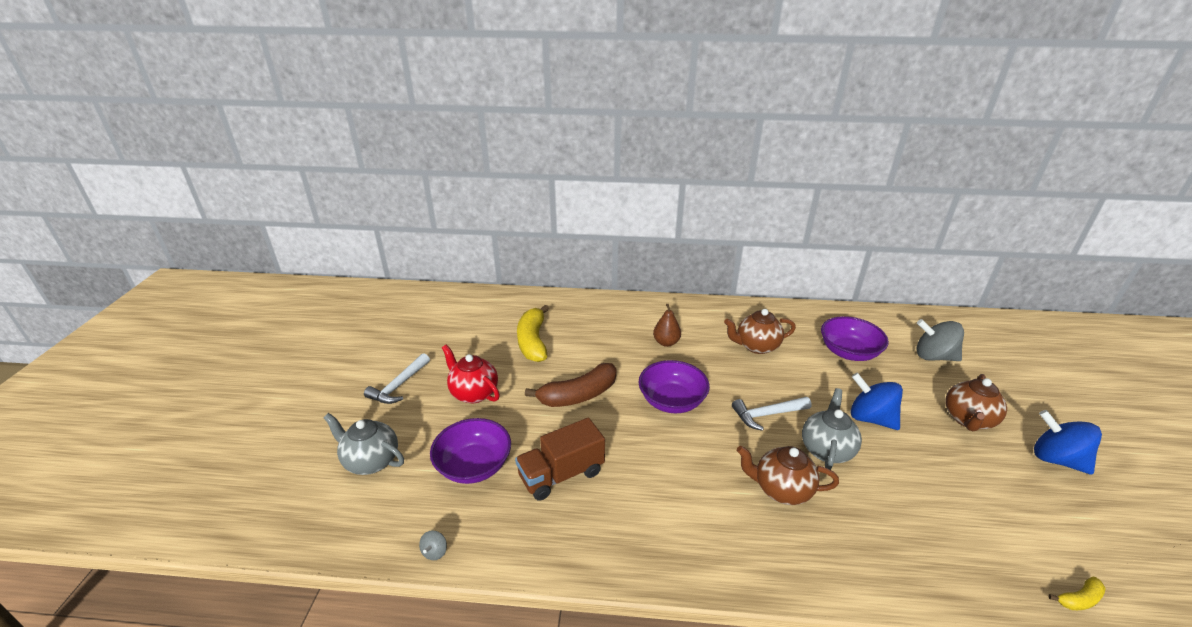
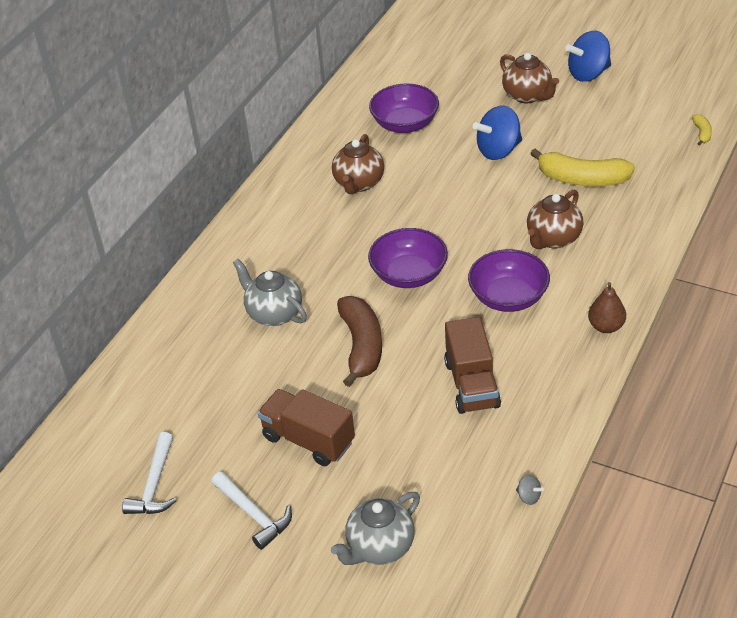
camera: 65 degrees left, 10 degrees up
purple bowl [430,418,511,484] -> purple bowl moved to [468,249,550,312]
red teapot [442,344,500,403] -> brown truck [258,389,355,466]
yellow banana [517,305,549,362] -> yellow banana moved to [530,149,635,186]
brown pear [653,304,681,347] -> brown pear moved to [588,282,626,333]
white hammer [732,397,812,431] -> white hammer moved to [122,432,177,514]
grey teapot [802,388,862,470] -> grey teapot moved to [233,259,307,326]
grey spinning top [916,319,964,361] -> none

